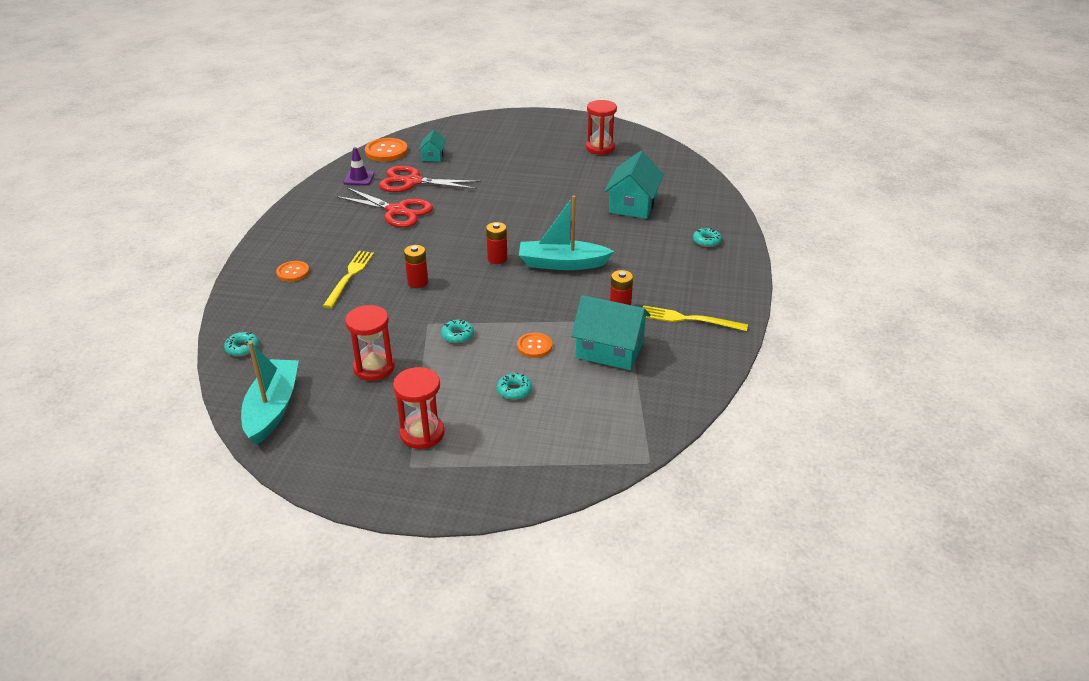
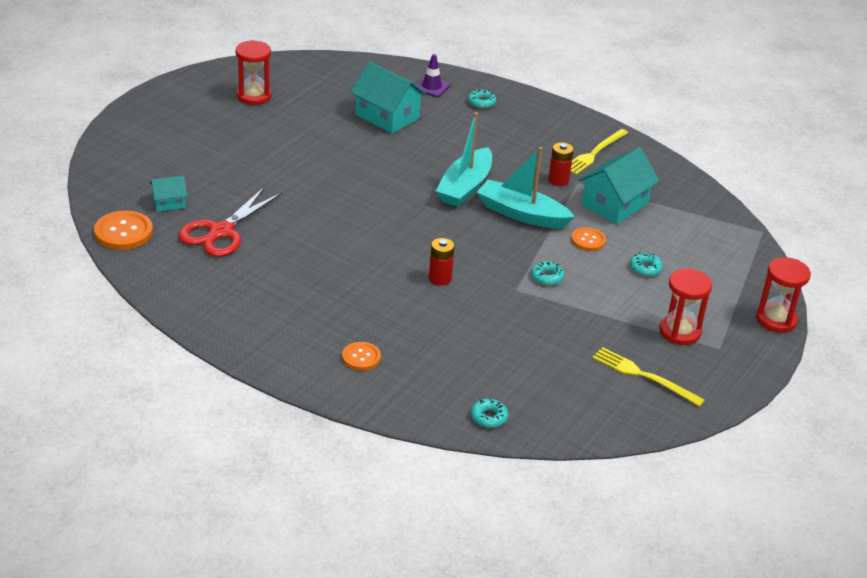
camera: 70 degrees left, 0 degrees up
turquoise boat [241,341,299,445] -> turquoise boat moved to [477,147,575,229]
yellow fork [323,251,374,308] -> yellow fork moved to [592,347,705,407]
red scissors [335,187,433,228] -> none
purple traffic cone [343,147,375,186] -> purple traffic cone moved to [416,54,451,97]
red hourglass [345,305,395,381] -> red hourglass moved to [756,257,811,333]
turquoise house [418,129,446,162] -> turquoise house turned 45 degrees counterclockwise [150,176,188,211]
red battery [486,222,507,264] -> none

